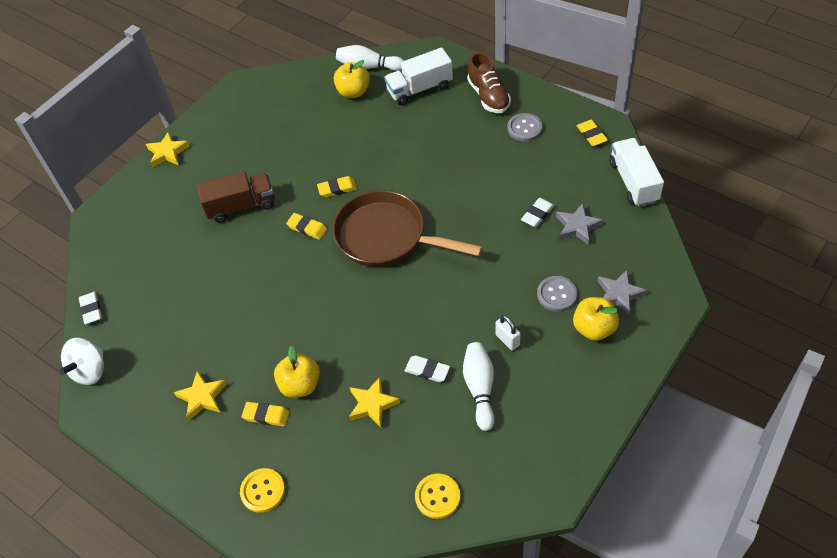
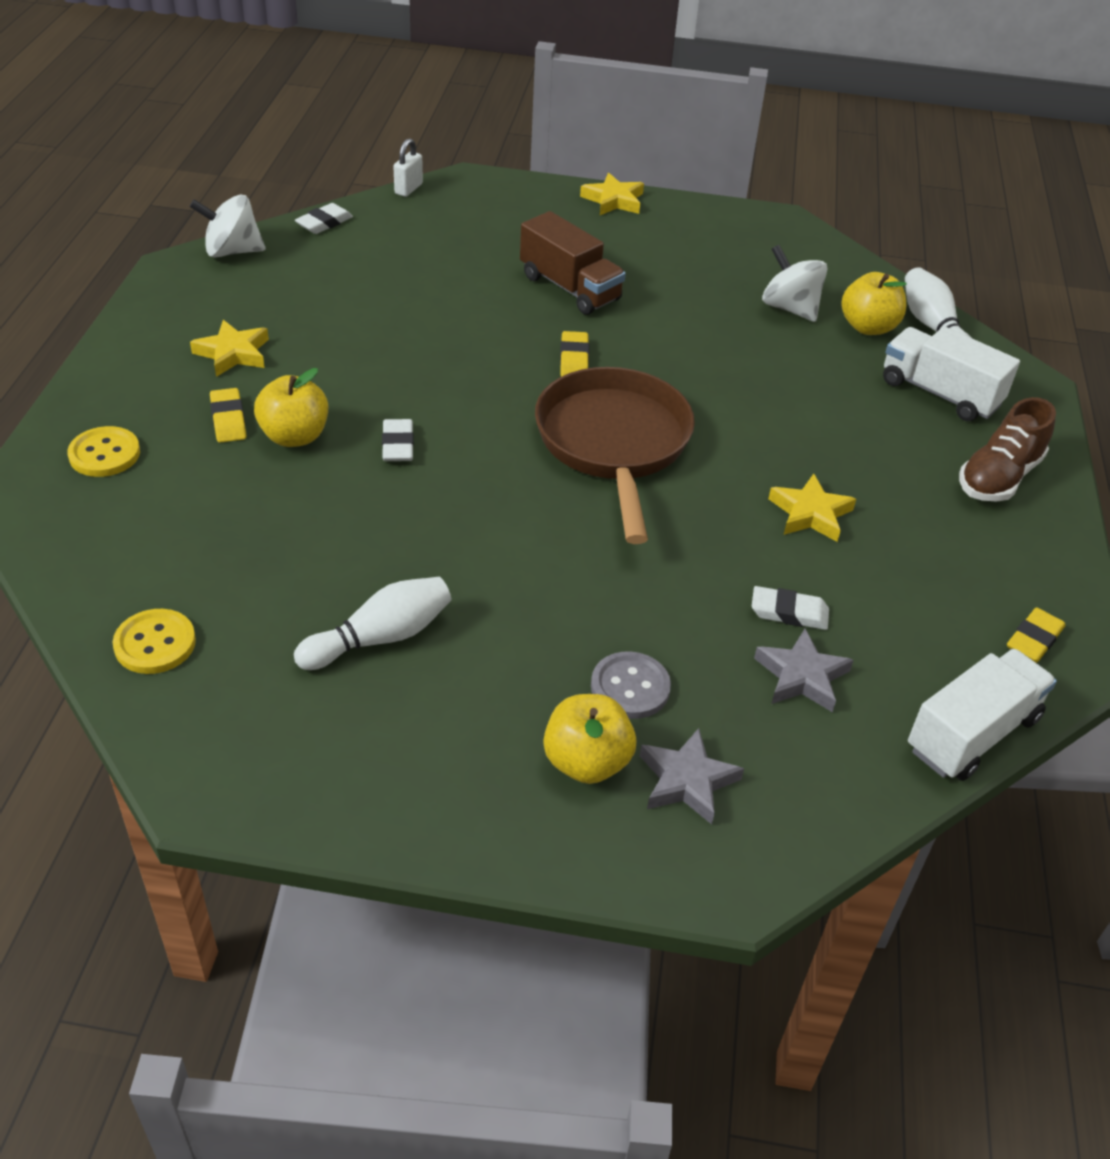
camera: 55 degrees right, 10 degrees down
yellow eraser [317,176,357,198] -> none
yellow star [349,377,400,427] -> yellow star moved to [768,474,856,542]
white eraser [405,356,450,382] -> white eraser moved to [382,419,414,461]
white padlock [495,315,520,351] -> white padlock moved to [393,138,423,197]
grey button [507,113,543,142] -> none
none -> white spinning top [762,245,827,322]

